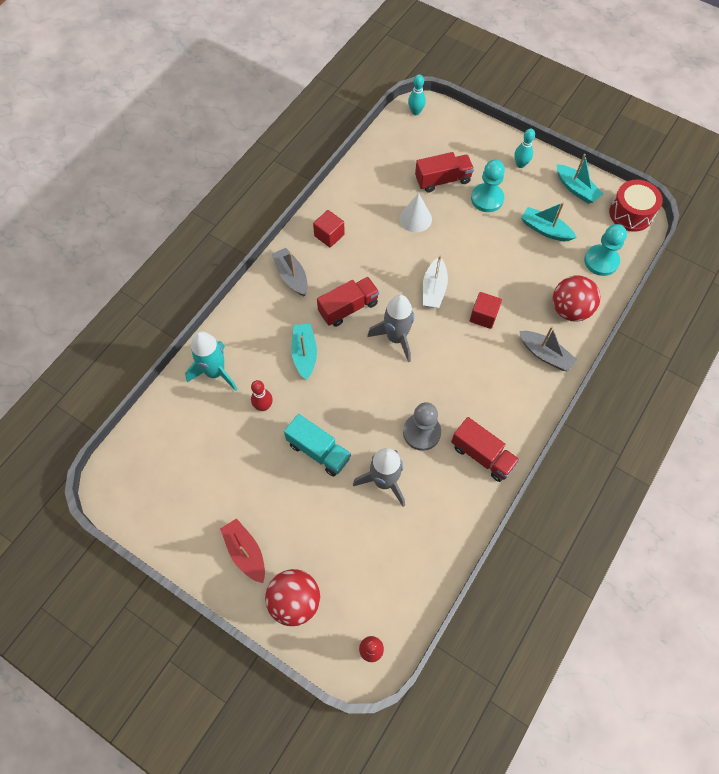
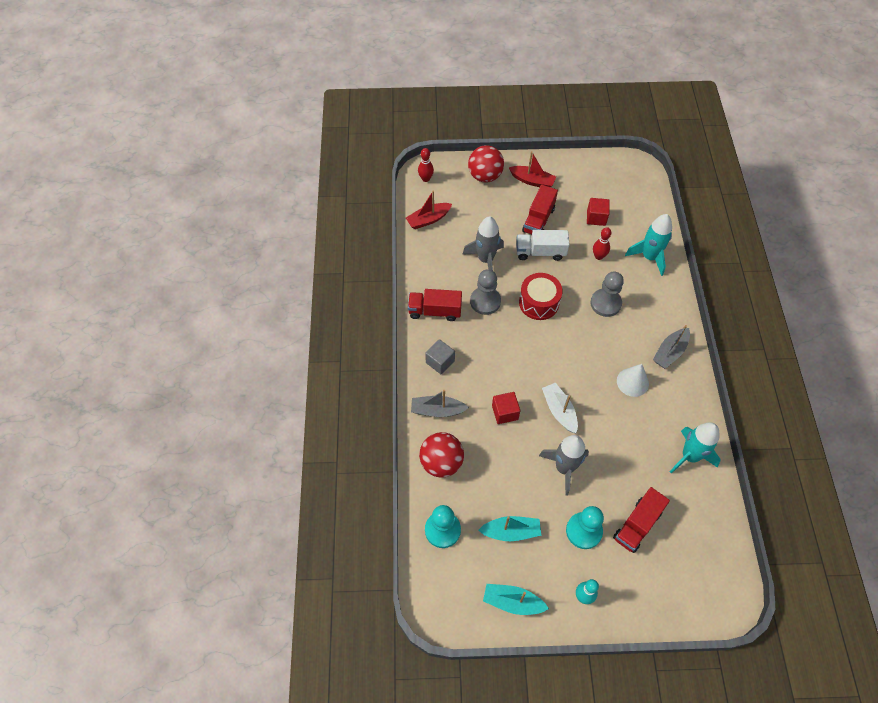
camera: 145 degrees right, 5 degrees down
grey boat [272,248,308,296] -> grey boat turned 105 degrees clockwise [653,325,690,369]
turquoise truck [284,414,351,476] -> white truck [516,230,569,261]
turquoise boat [291,324,317,380] -> grey pawn [590,272,624,317]
red cube [313,210,345,248] -> red cube moved to [587,198,610,226]
red truck [317,277,379,327] -> red truck moved to [522,185,558,235]
grey rocket [367,295,414,362] -> grey rocket moved to [539,435,589,496]
white cone [399,193,432,232] -> white cone moved to [617,364,649,397]
turquoise bowling pin [408,74,426,115] -> none
red drum [609,180,663,232] -> red drum moved to [519,273,563,320]
none -> red boat [406,190,452,229]
none -> grey cube [425,339,455,374]
none -> turquoise rocket [670,422,721,473]

